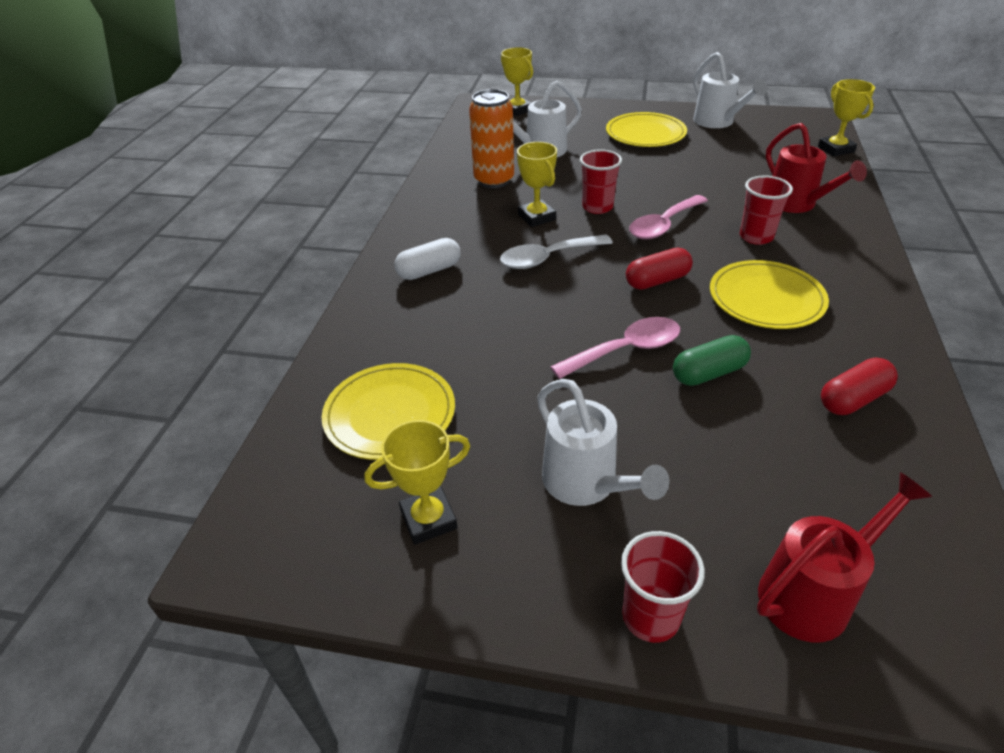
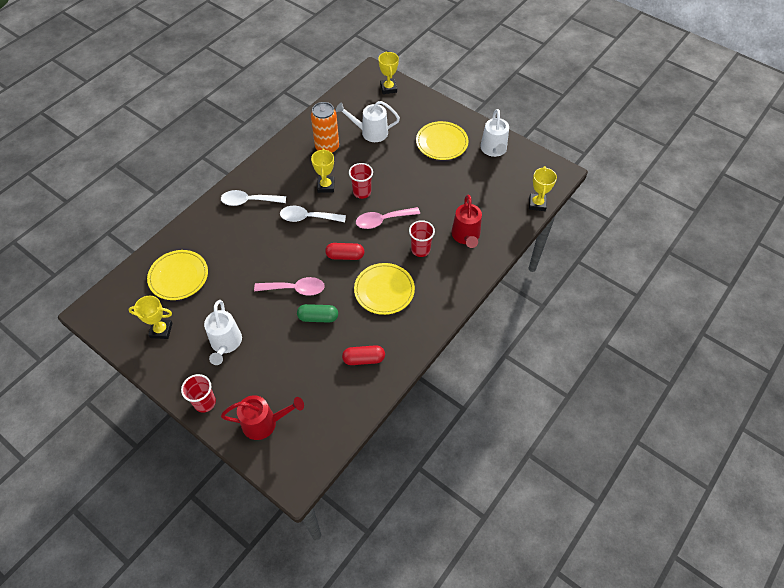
camera: 25 degrees right, 15 degrees up
white capsule [395,238,461,280] -> white spoon [221,190,286,206]

